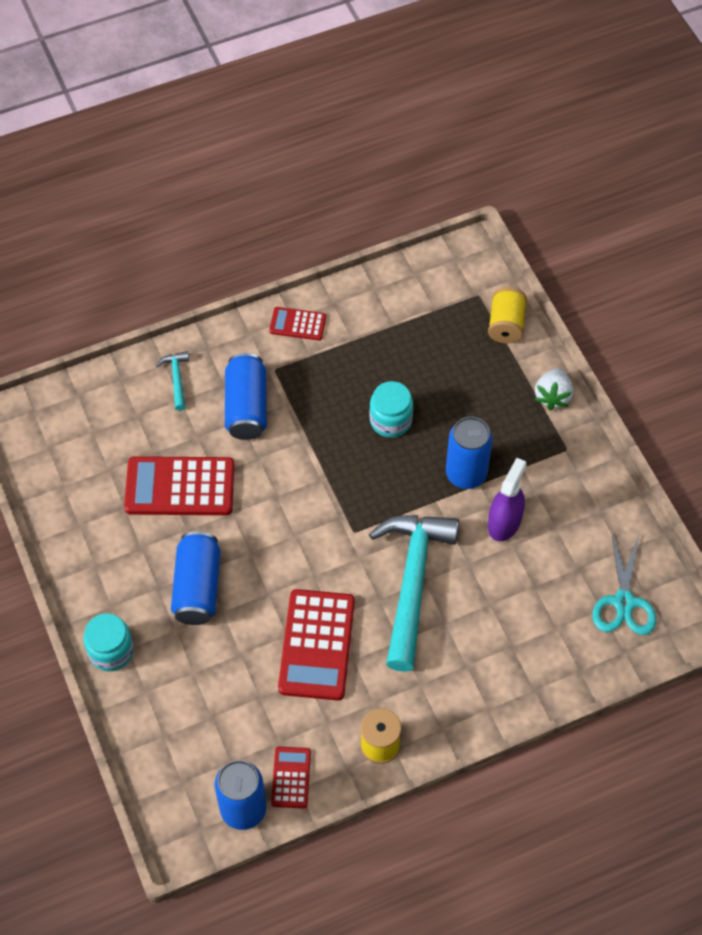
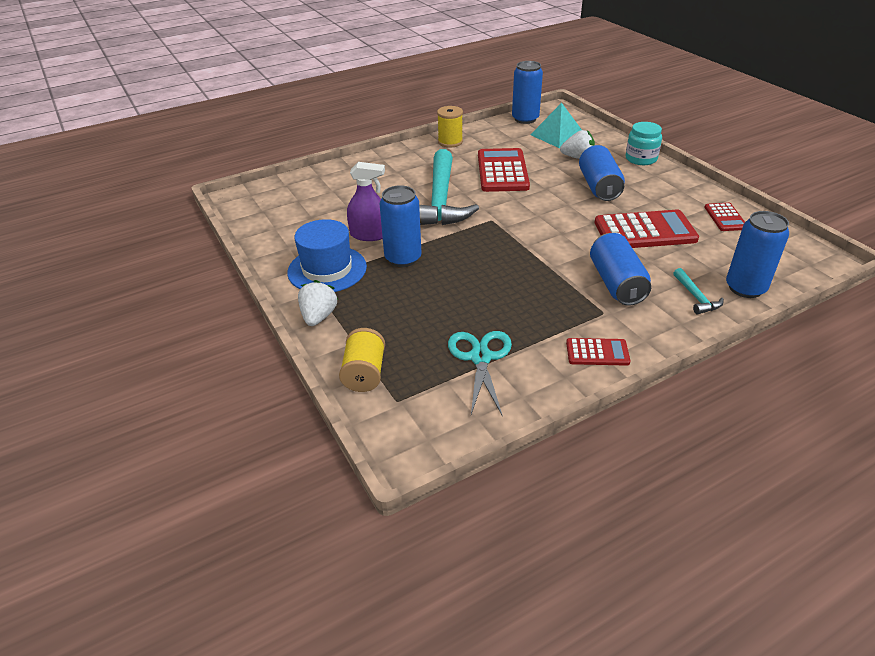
camera: 175 degrees right, 20 degrees down
red calculator [271,747,311,808] -> red calculator moved to [704,203,745,231]
turquoise jar [370,381,413,437] -> none
purple spray bottle [488,457,527,541] -> purple spray bottle turned 105 degrees counterclockwise [347,162,385,241]
turquoise scissors [592,531,656,635] -> turquoise scissors moved to [448,331,512,415]
none -> blue hat [287,219,367,292]
none -> turquoise pyramid [530,103,582,148]
none -> white strawberry [560,130,595,159]
none -> blue can [726,211,789,298]

